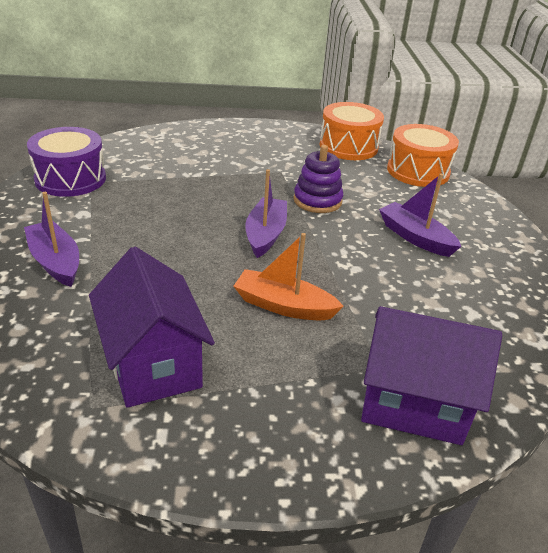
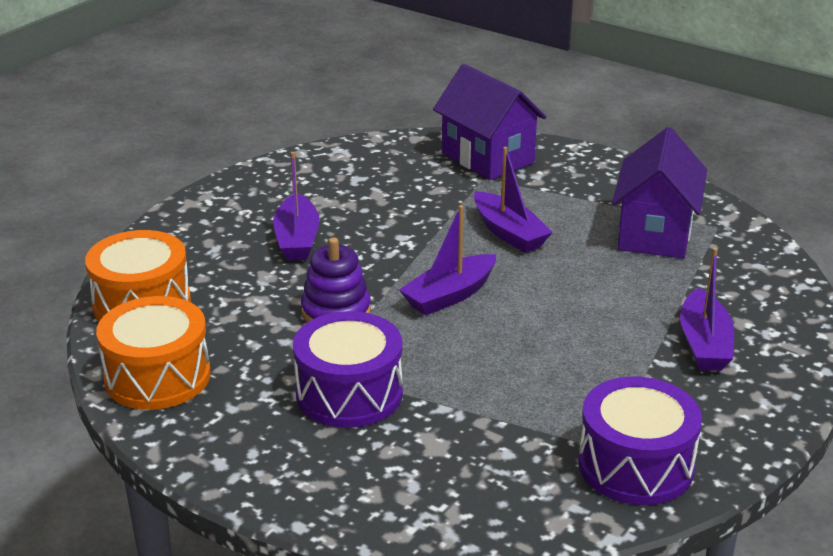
camera: 140 degrees left, 5 degrees down
orange boat [234,233,344,320] -> purple boat [474,147,553,253]
none -> purple drum [293,311,403,428]

